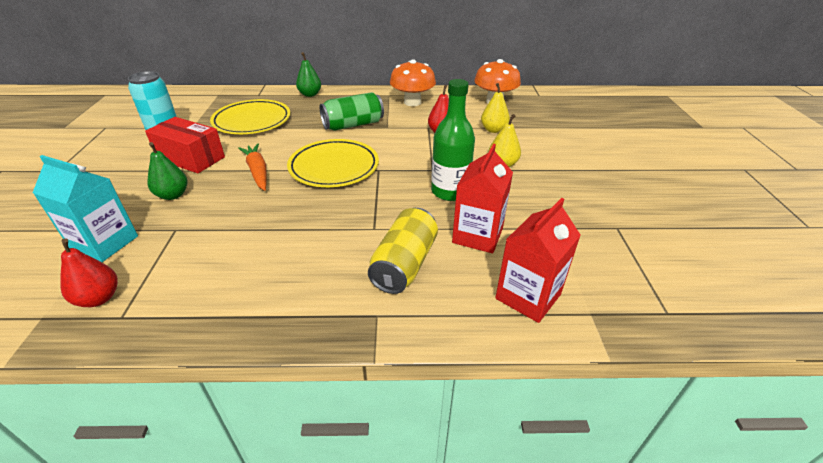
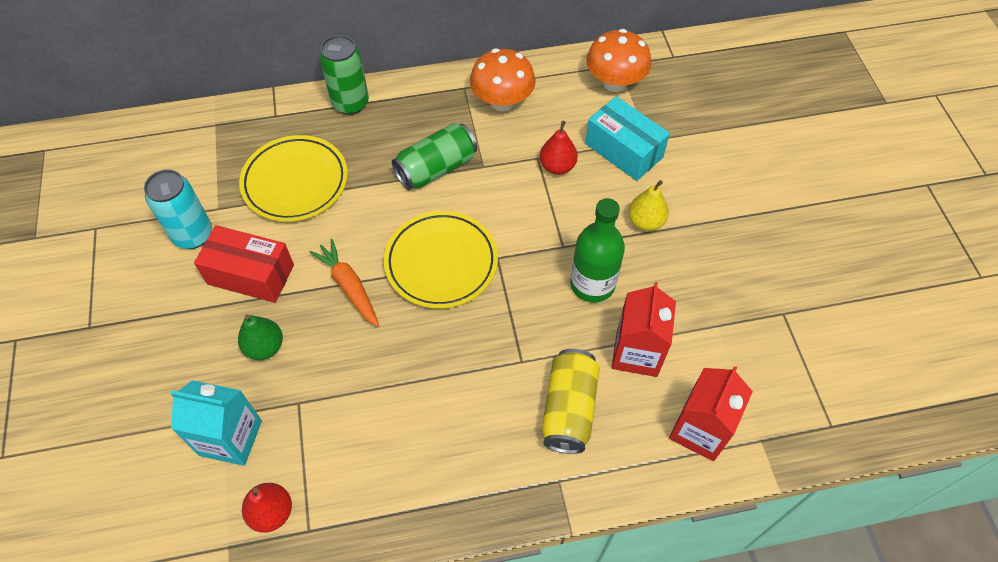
camera: 10 degrees left, 20 degrees up
green pear [296,52,321,97] -> green can [319,35,369,115]
yellow pear [481,83,510,133] -> turquoise box [585,96,670,181]

